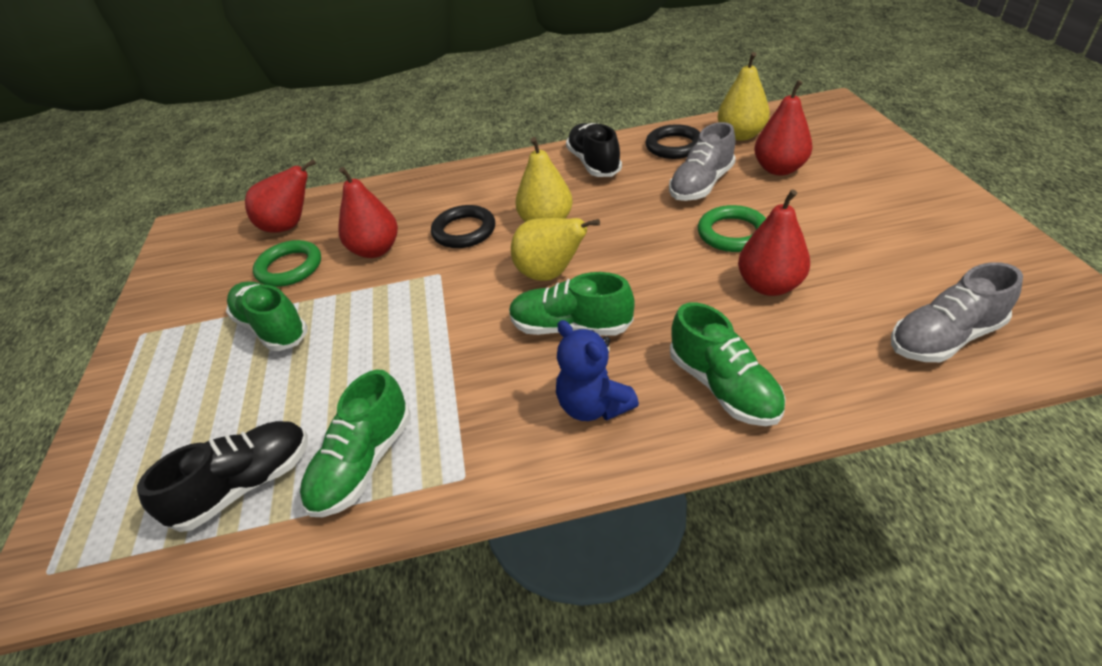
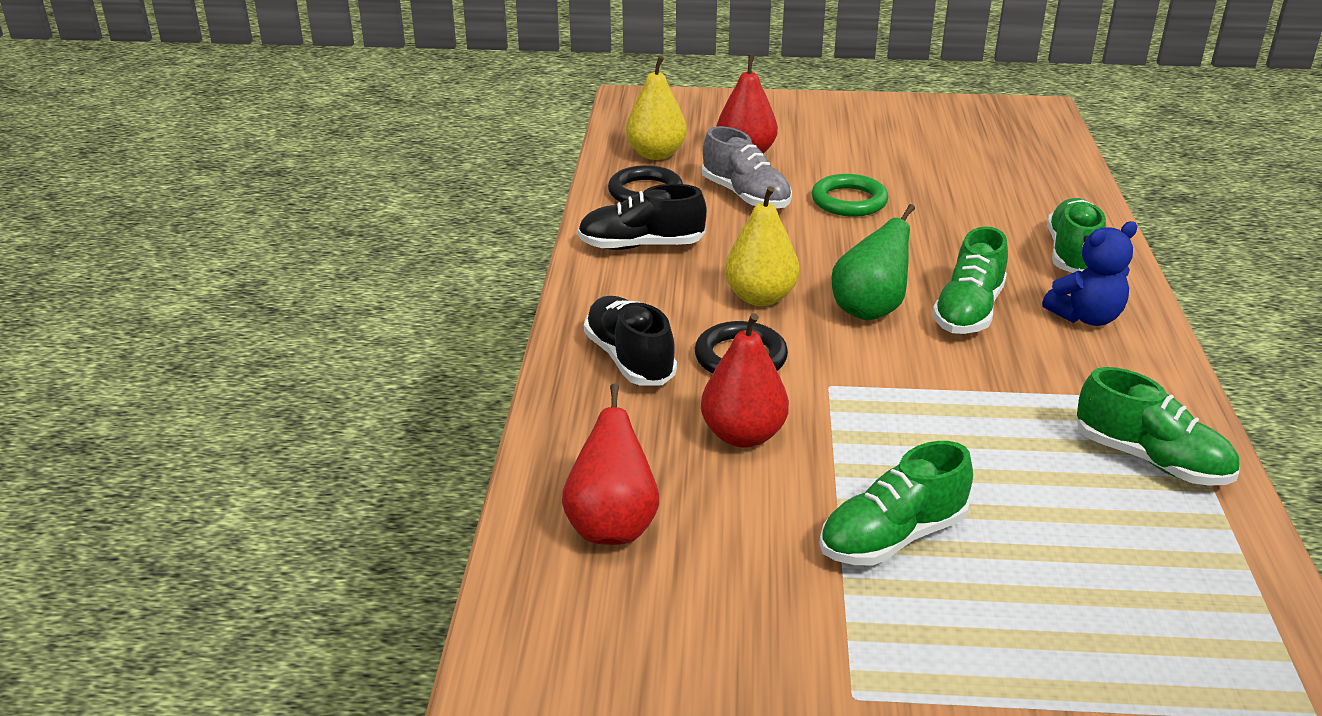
camera: 80 degrees left, 10 degrees down
black shoe [137,421,308,532] -> black shoe moved to [584,296,677,386]
green ring [253,240,321,287] -> none
yellow pear [511,218,600,281] -> green pear [832,204,915,321]
green shoe [670,302,786,426] -> green shoe turned 60 degrees counterclockwise [1047,198,1106,273]
red pear [738,189,810,296] -> none
grey shoe [891,262,1023,362] -> none

